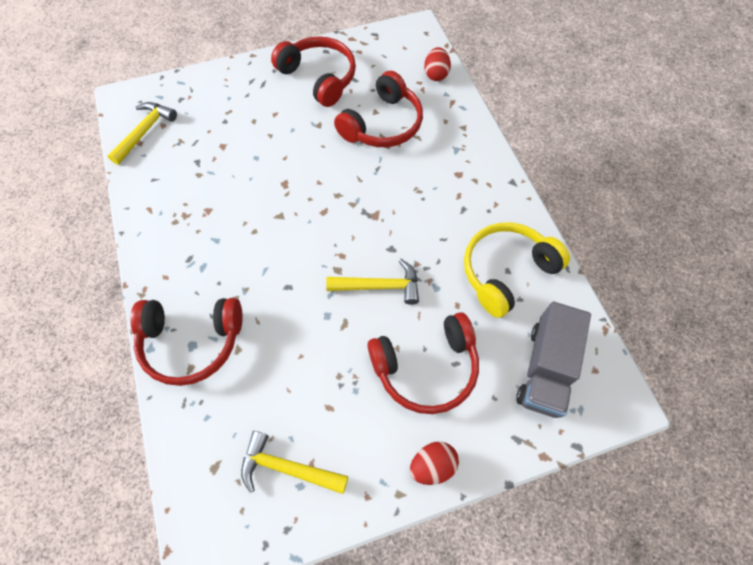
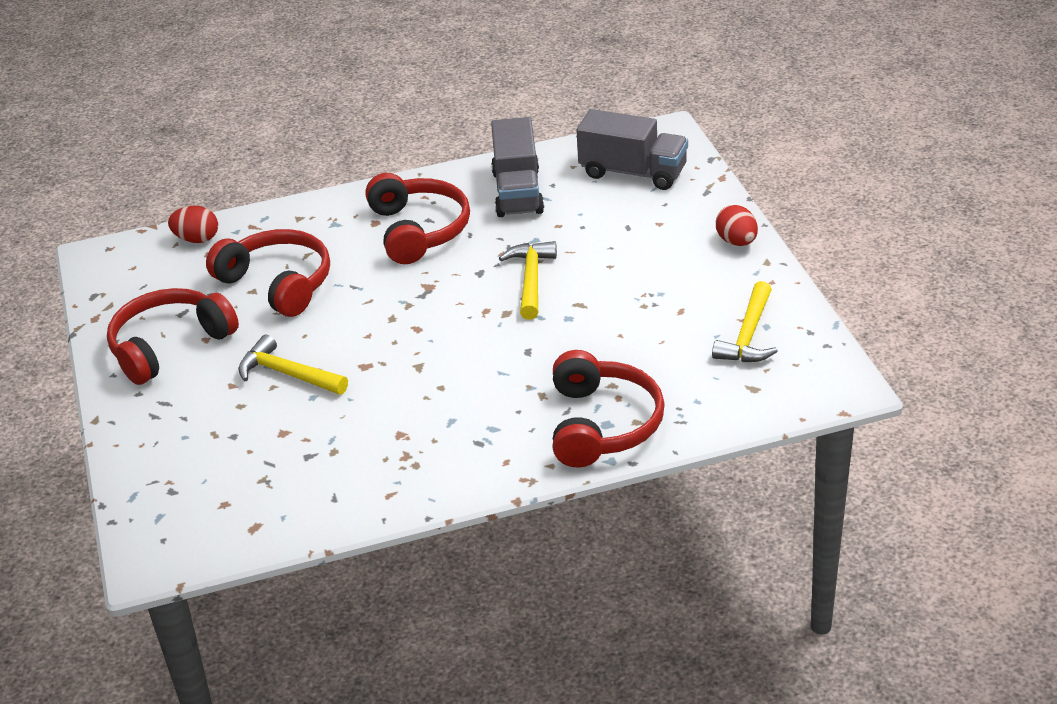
camera: 85 degrees left, 25 degrees down
yellow hammer [107,102,177,165] -> yellow hammer moved to [238,335,348,395]
red headphones [367,312,479,414] -> red headphones moved to [365,173,470,264]
yellow headphones [464,223,570,318] -> grey truck [491,117,544,217]

